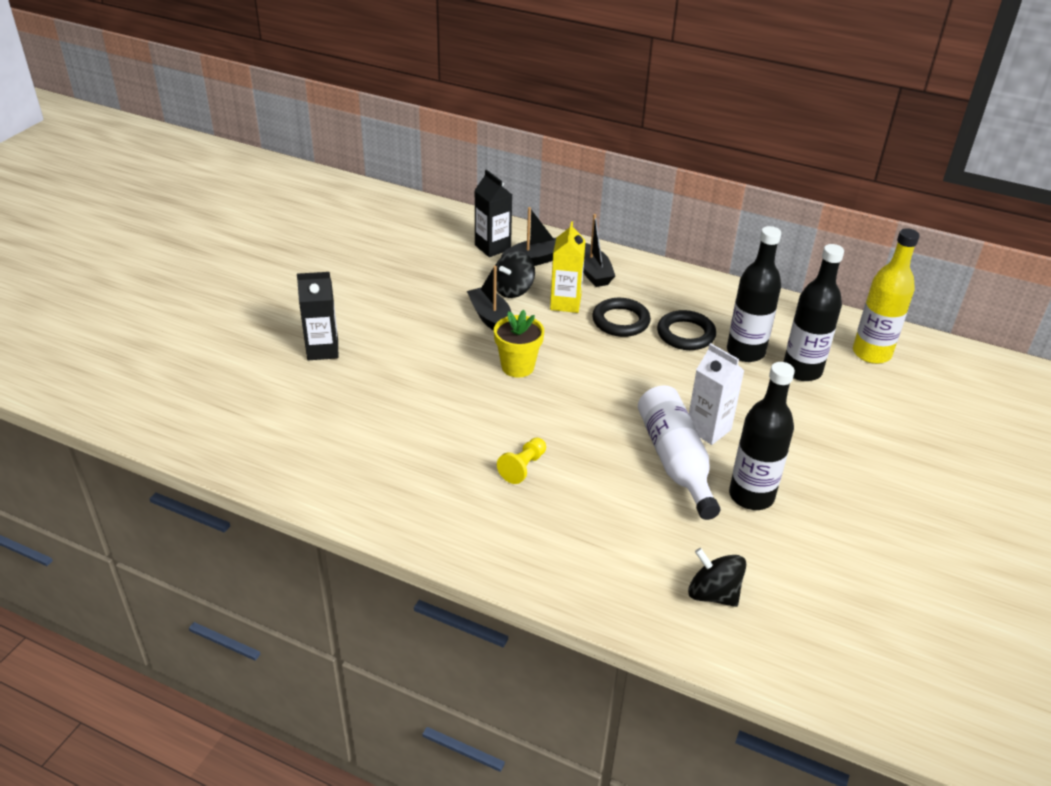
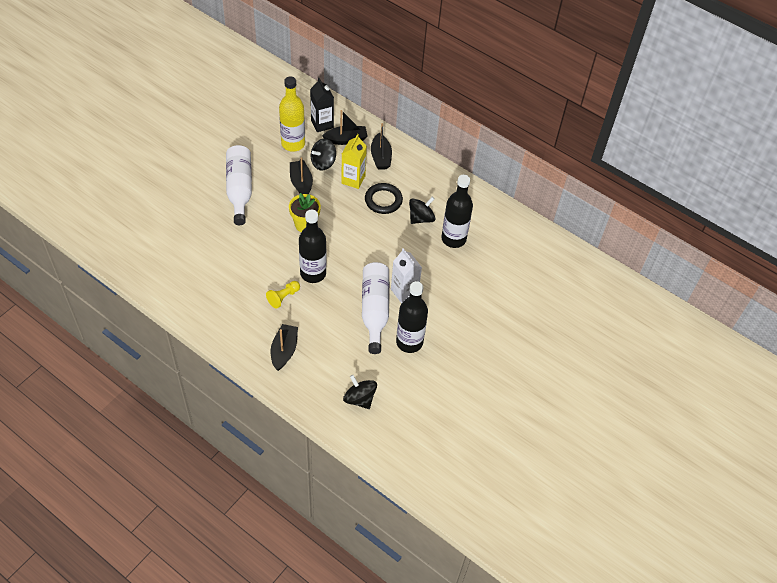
camera: 10 degrees right, 15 degrees up
black carton [297,272,338,360] -> none
black ring [657,310,716,350] -> black spinning top [409,197,436,224]
black bottle [784,244,844,381] -> black bottle moved to [299,210,327,283]
yellow bottle [853,228,920,364] -> yellow bottle moved to [279,76,305,152]
none -> white bottle [226,145,252,225]
none -> black boat [271,324,298,371]

